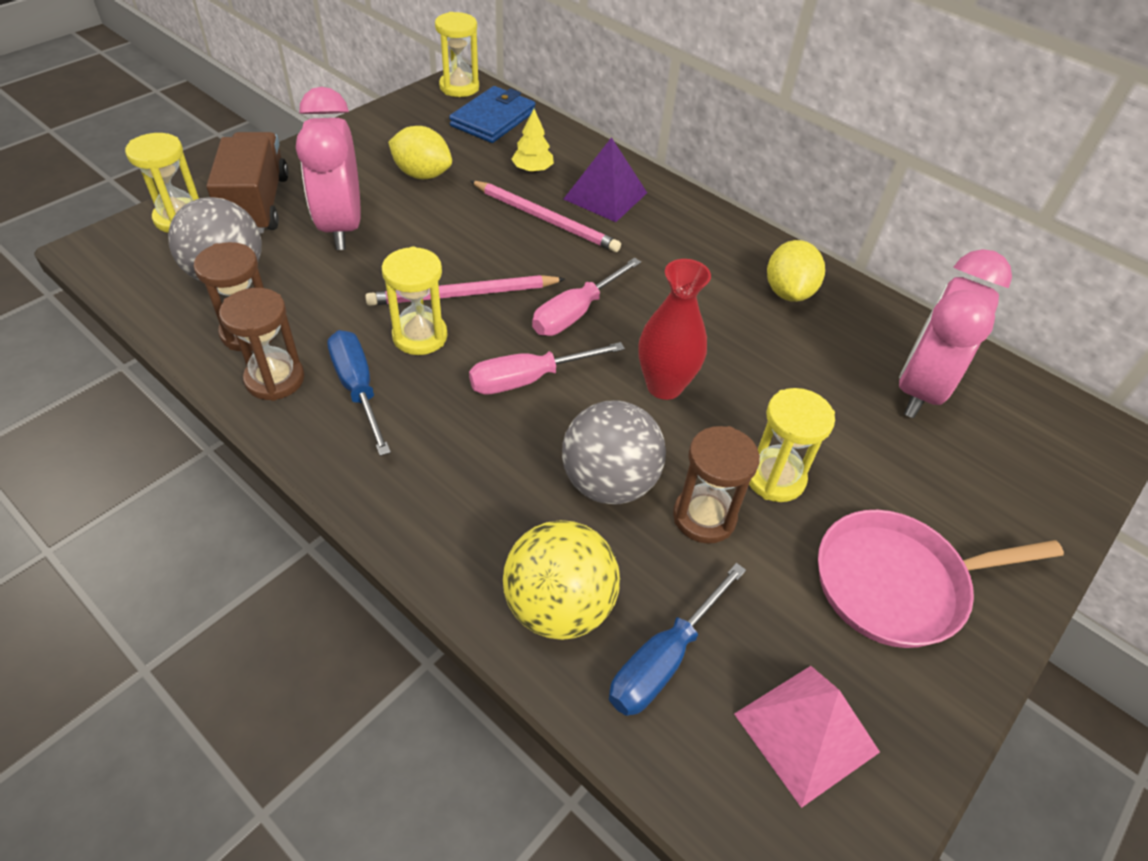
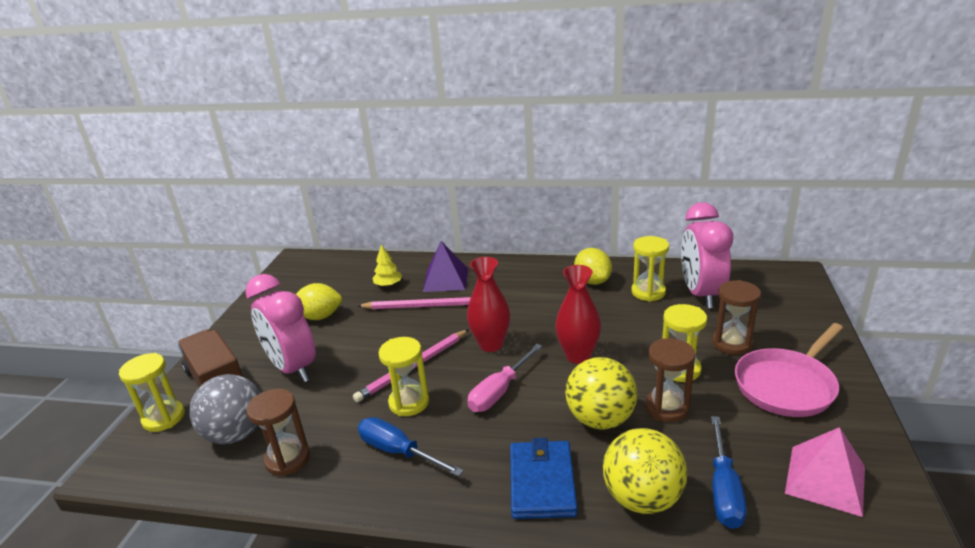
camera: 25 degrees left, 20 degrees down
brown hourglass [219,288,304,401] -> brown hourglass moved to [712,280,761,355]
yellow hourglass [435,12,479,97] -> yellow hourglass moved to [631,236,669,302]
blue wallet [449,86,536,143] -> blue wallet moved to [510,438,577,519]
pink screwdriver [532,258,641,336] -> red vase [467,257,510,352]
grey ball [562,400,666,505] -> yellow ball [565,357,637,429]

